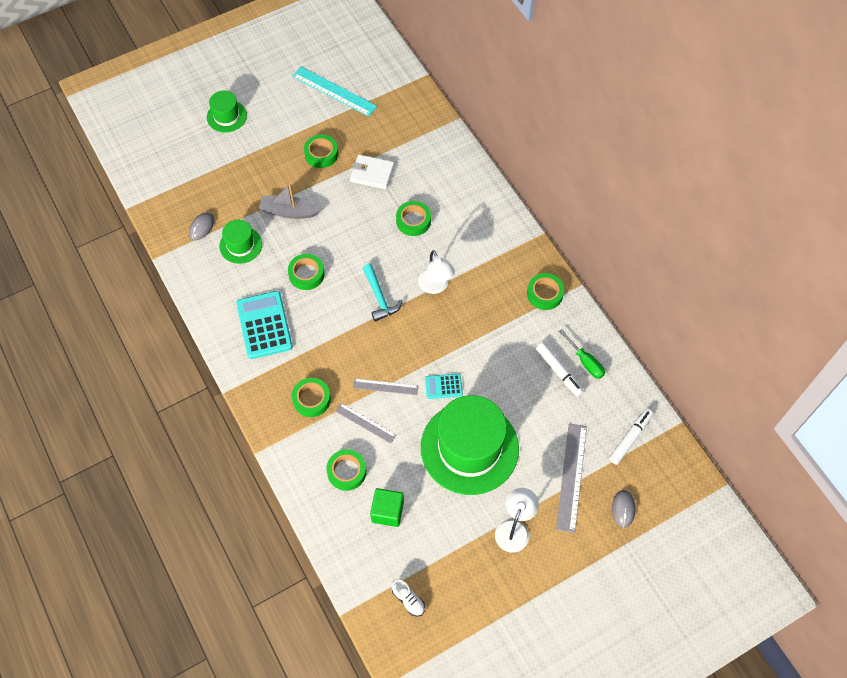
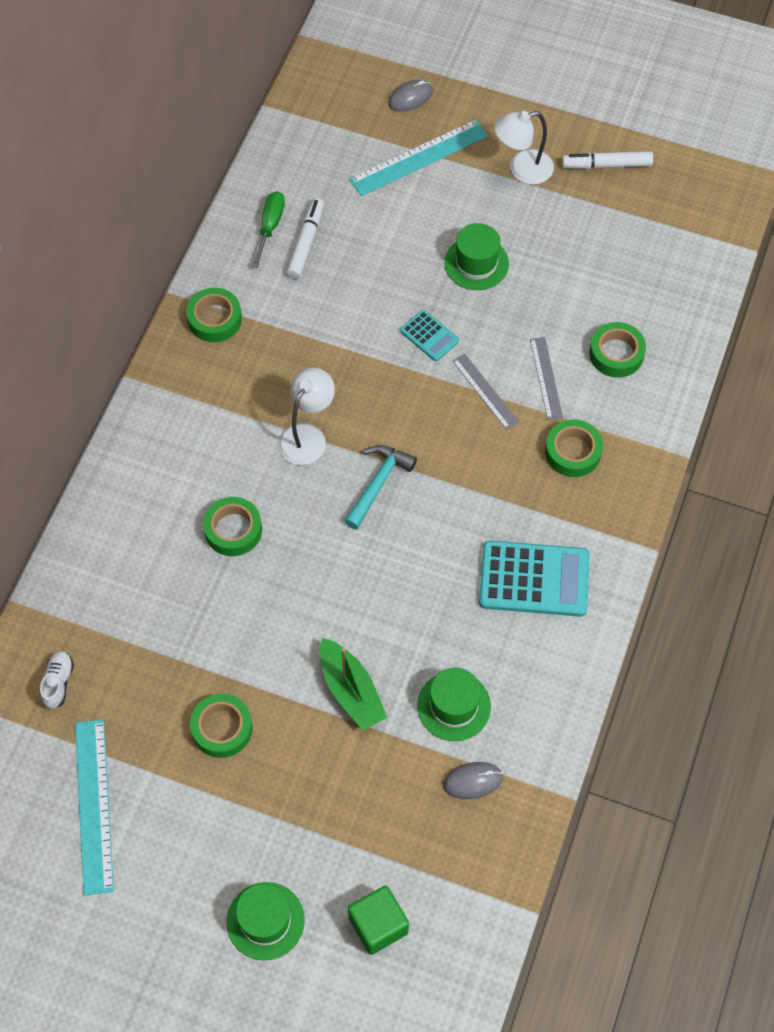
camera: 130 degrees left, 0 degrees up
turquoise calculator [236,291,293,359] -> turquoise calculator turned 120 degrees counterclockwise [479,541,590,617]
grey boat [259,183,320,219] -> green boat [320,638,387,731]
green tape [288,254,325,290] -> none
white wallet [350,155,394,189] -> none
green cube [370,488,404,527] -> green cube moved to [348,886,409,955]
white shoe [392,579,425,616] -> white shoe moved to [40,651,74,709]
green hat [421,395,519,495] -> green hat [444,223,509,290], size x0.48
grey ruler [556,423,587,533] -> turquoise ruler [349,120,488,196]
white marker [609,409,653,465] -> white marker moved to [562,151,653,169]

